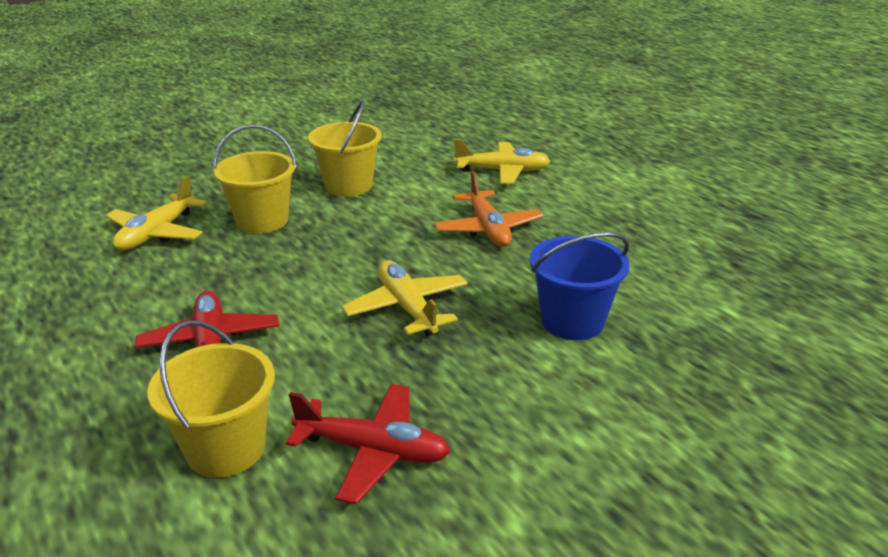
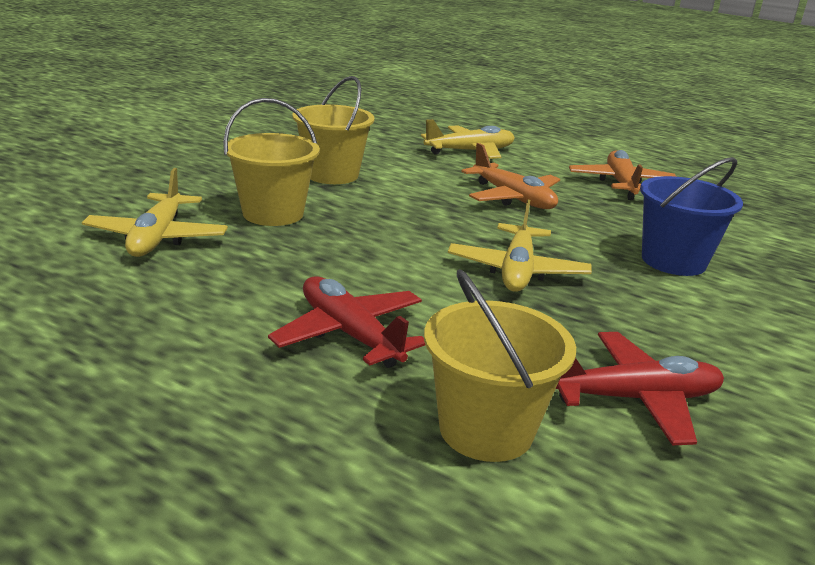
camera: 25 degrees left, 5 degrees down
yellow plane [342,260,467,336] -> yellow plane turned 120 degrees counterclockwise [448,200,592,292]
none -> orange plane [569,150,677,200]

